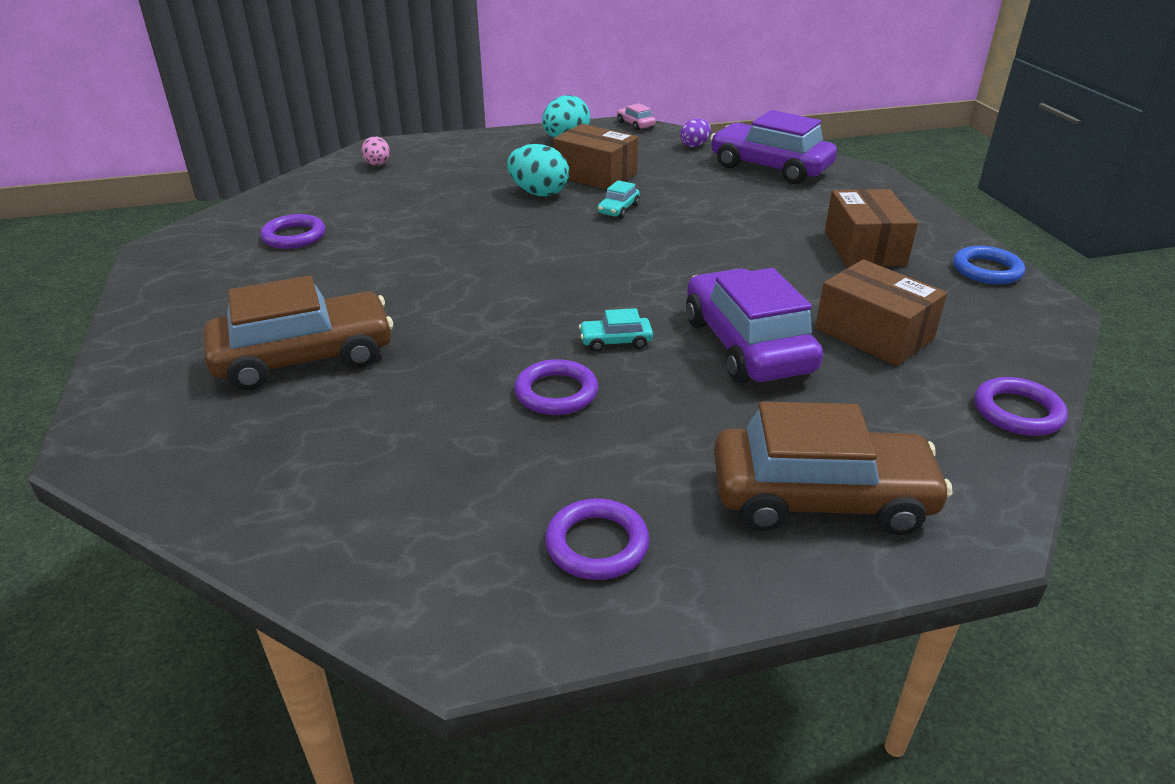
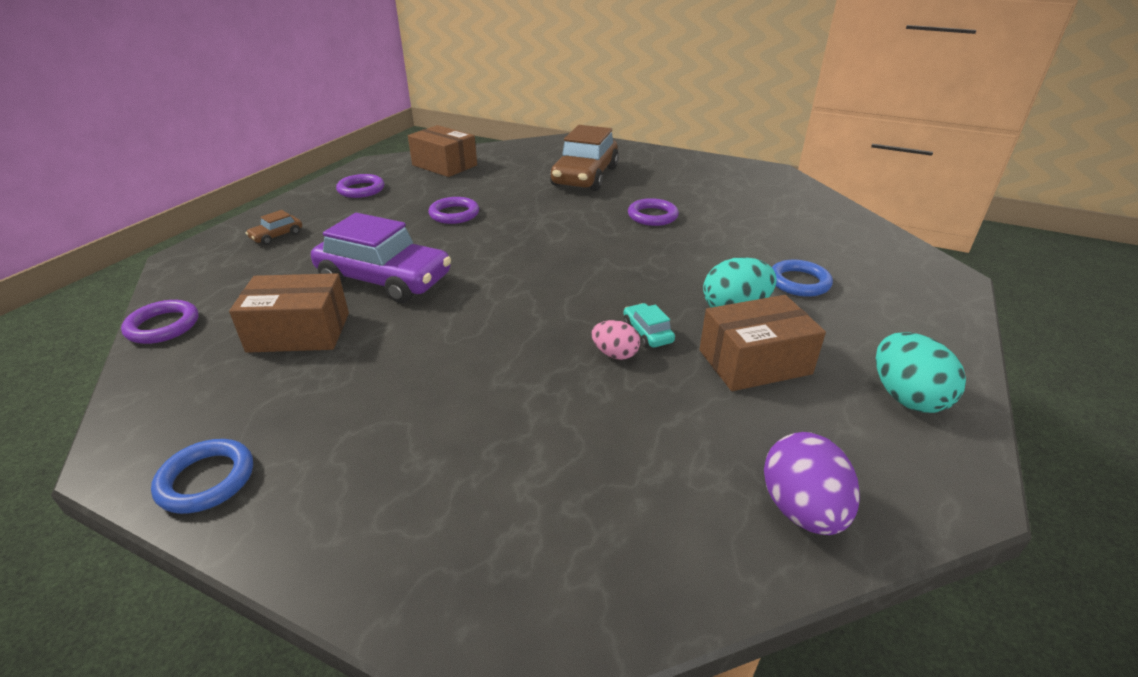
camera: 130 degrees right, 0 degrees up
purple ring [260,214,325,249] -> purple ring moved to [628,198,679,226]
pink egg [361,136,390,166] -> pink egg moved to [592,320,640,360]
turquoise car [579,308,653,352] -> none
pink car [617,103,656,131] -> none
purple egg [680,119,711,147] -> purple egg [764,432,860,535], size x1.65
purple car [710,110,837,184] -> none
brown car [714,401,953,535] -> brown car [246,210,302,245], size x0.42
brown box [825,189,918,267] -> brown box moved to [408,125,477,177]
none -> blue ring [772,260,833,297]

